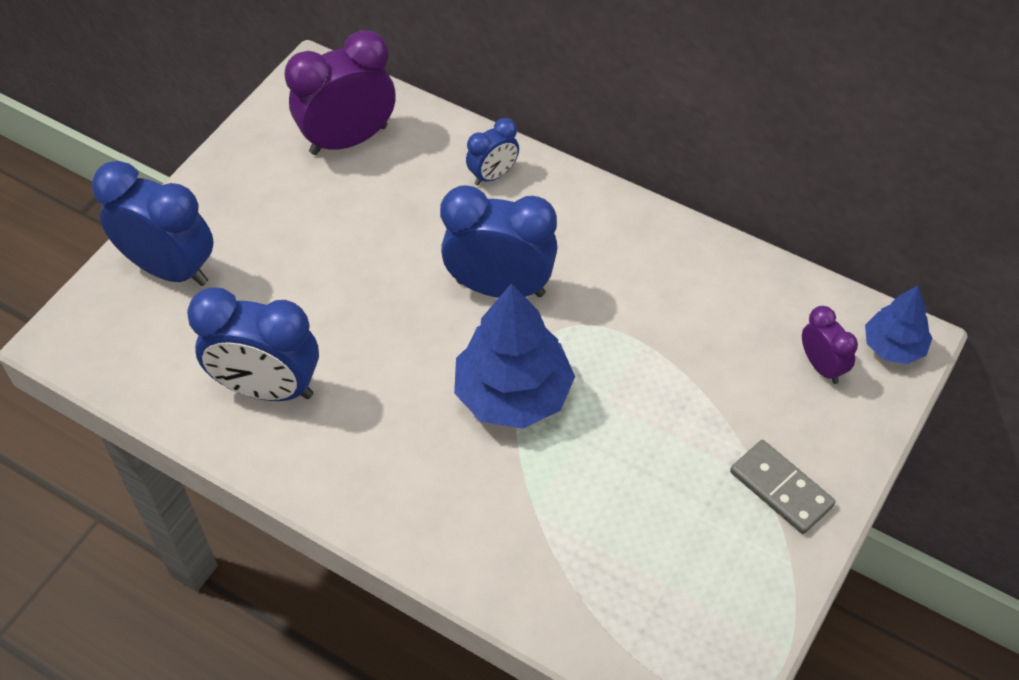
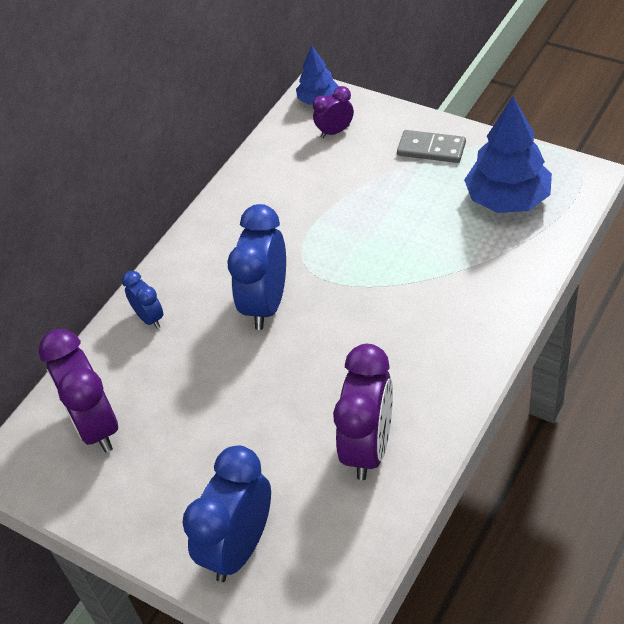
camera: 85 degrees left, 5 degrees down
blue clock [187,287,319,401] -> purple clock [333,344,393,480]
blue tree [454,283,575,429] -> blue tree moved to [464,96,552,213]
grey domino [730,440,836,534] -> grey domino turned 60 degrees clockwise [397,130,466,163]

